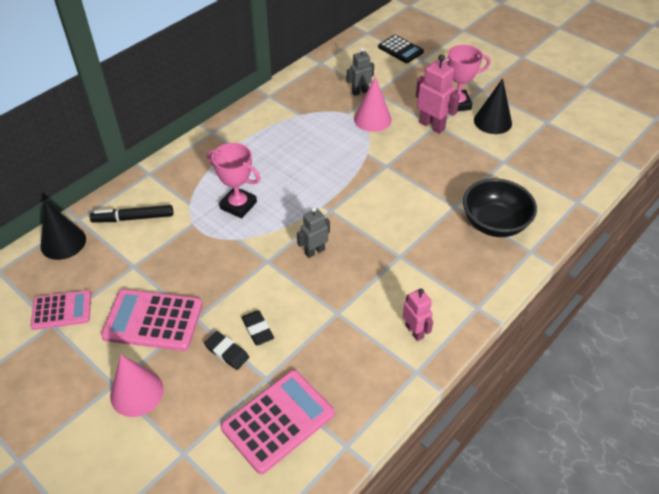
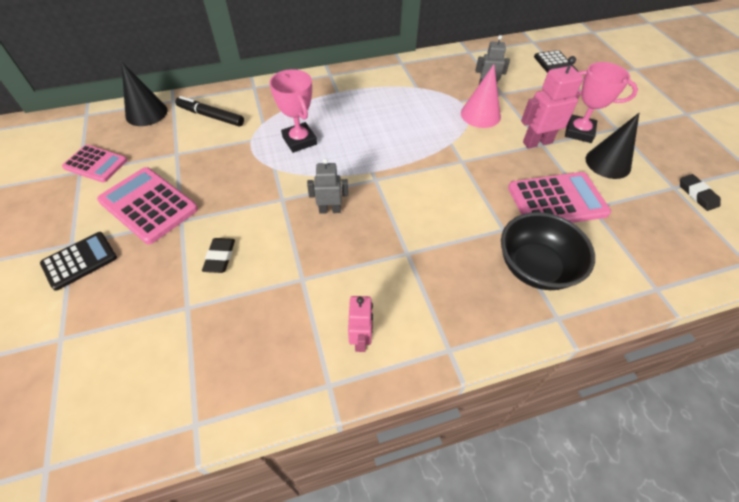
camera: 30 degrees right, 5 degrees up
pink cone [110,354,164,417] -> black calculator [40,232,117,291]
black eraser [204,331,249,370] -> black eraser moved to [680,174,721,211]
pink calculator [221,370,335,474] -> pink calculator moved to [508,172,611,223]
pink robot [416,55,460,133] -> pink robot turned 90 degrees counterclockwise [521,56,583,149]

